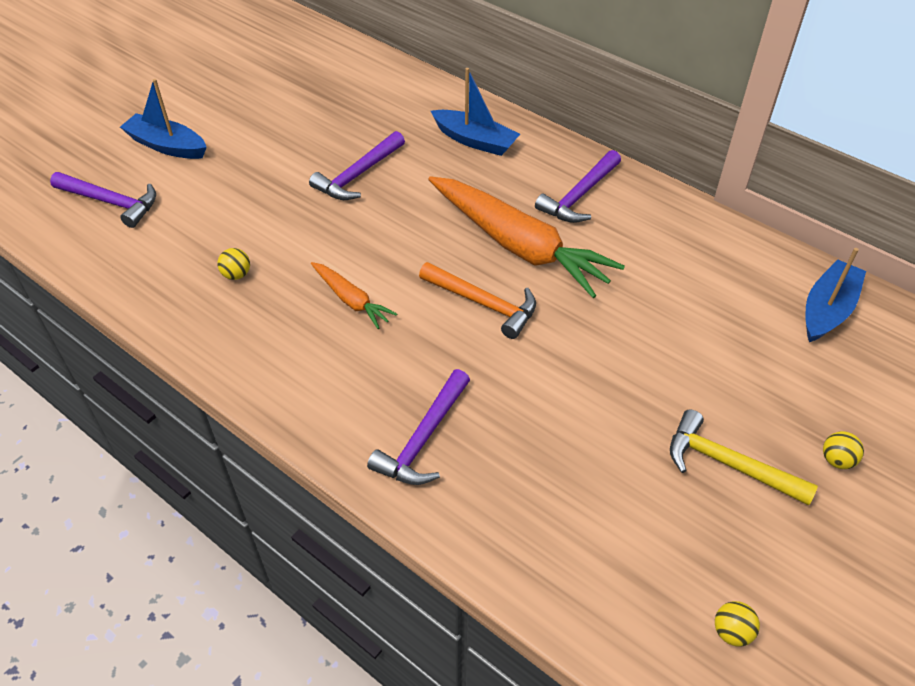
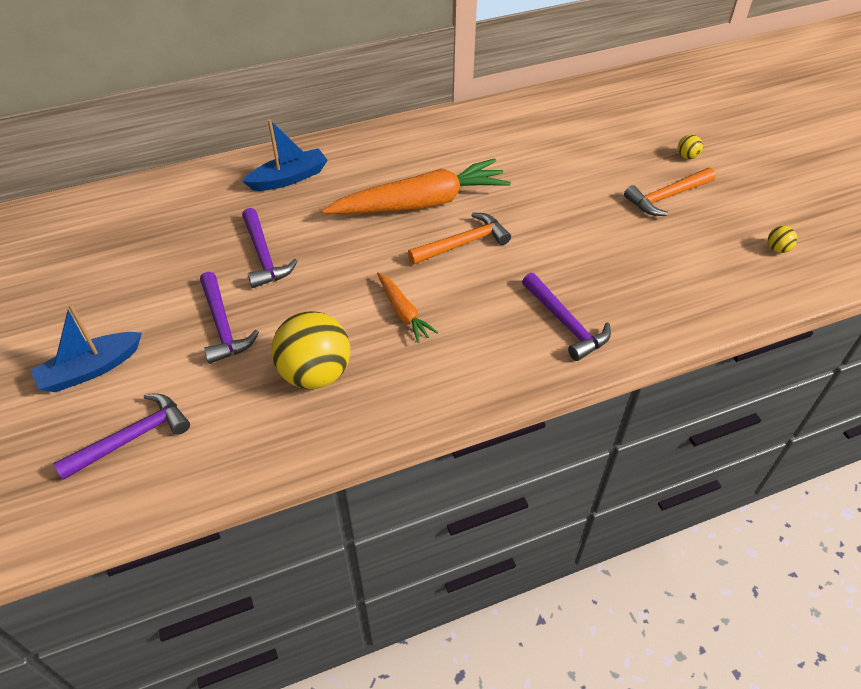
camera: 60 degrees left, 0 degrees up
yellow ball [217,248,250,280] -> yellow ball [271,311,350,389], size x2.46
orange carrot [311,262,397,329] -> orange carrot turned 75 degrees clockwise [377,272,438,343]
purple hammer [535,150,621,223] -> purple hammer moved to [200,272,259,364]
yellow hammer [670,409,818,506] -> orange hammer [624,168,716,216]
blue boat [806,248,866,342] -> none

